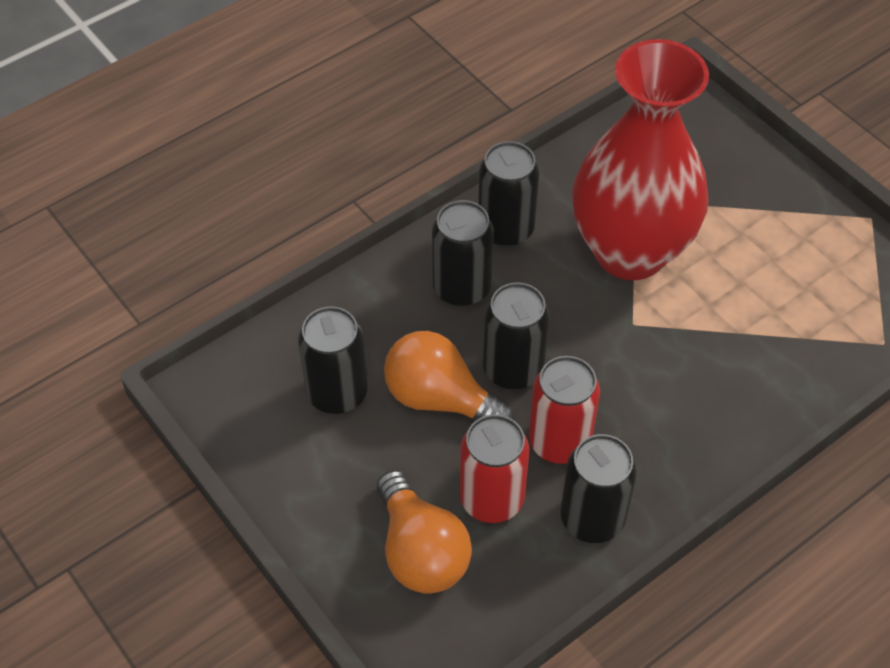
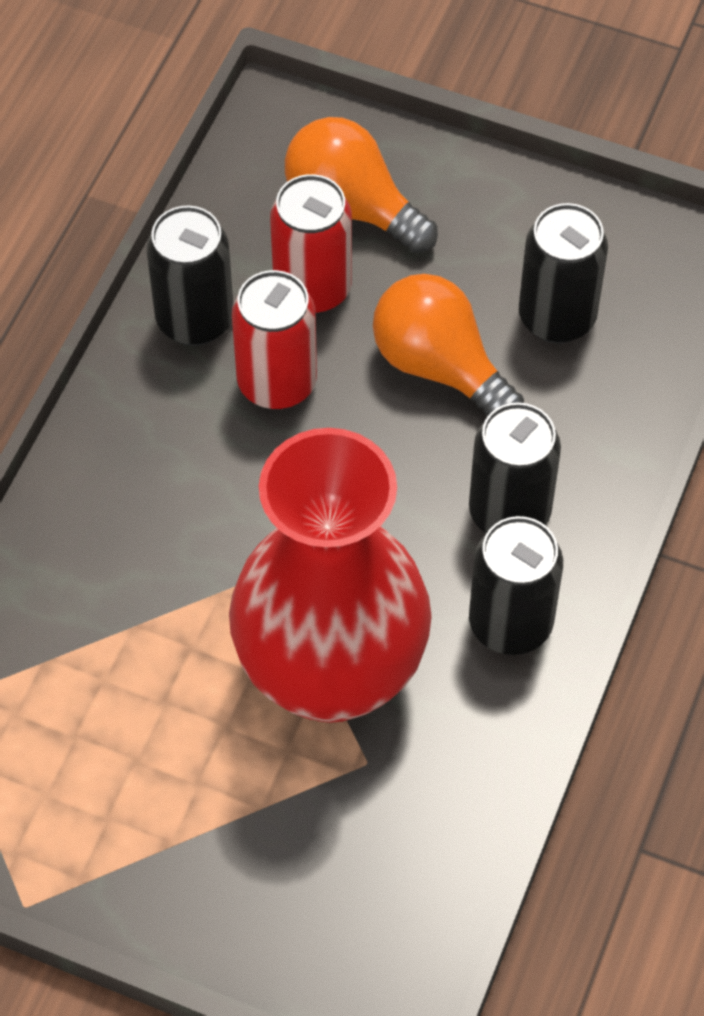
camera: 150 degrees right, 5 degrees up
orange light bulb [384,331,514,420] -> orange light bulb turned 135 degrees counterclockwise [373,274,524,416]
black can [483,282,550,390] -> none

